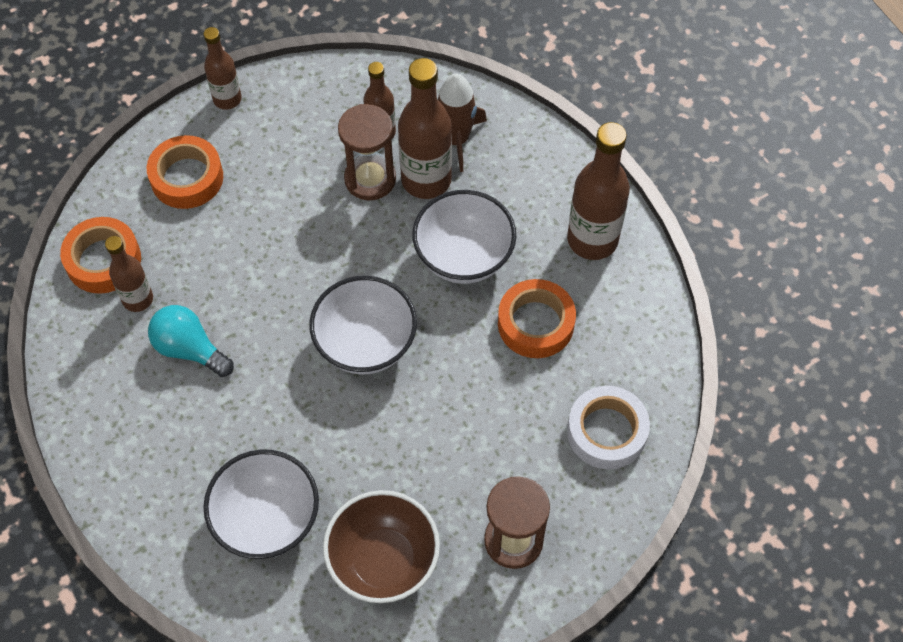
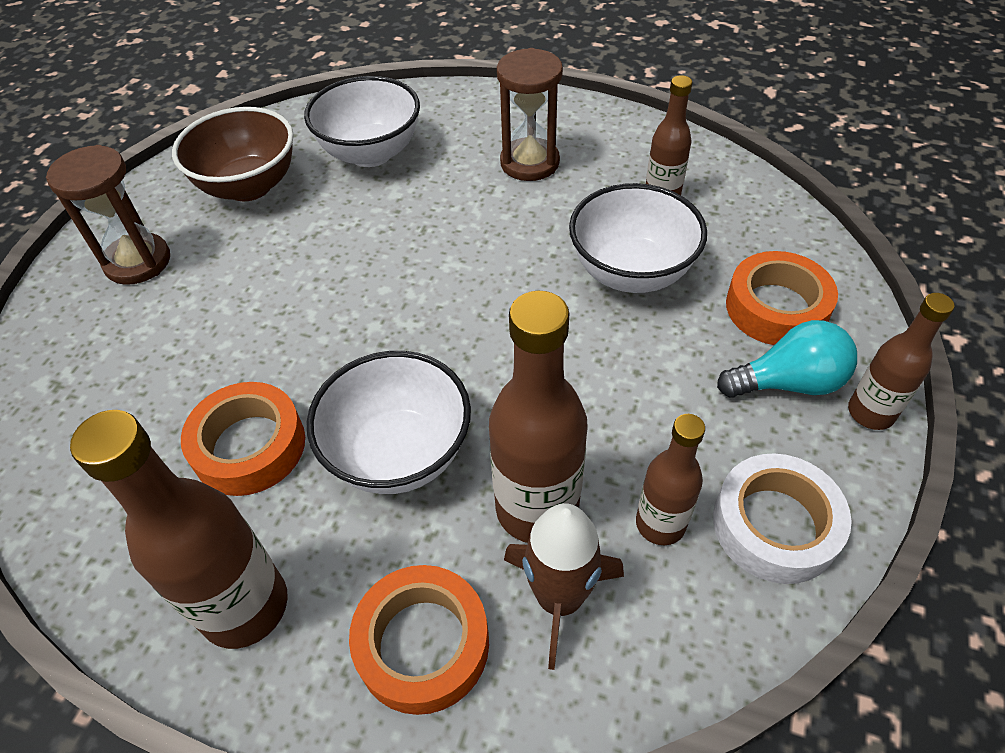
camera: 140 degrees right, 10 degrees down
orange tape [60,217,141,294] -> orange tape moved to [349,565,489,715]
turquoise light bulb [148,305,234,377] -> turquoise light bulb moved to [717,320,857,398]
white bowl [310,276,417,375] -> white bowl moved to [569,183,707,293]
brown hourglass [338,104,396,201] -> brown hourglass moved to [497,48,563,181]
white tape [567,386,650,470] -> white tape moved to [713,453,852,584]

